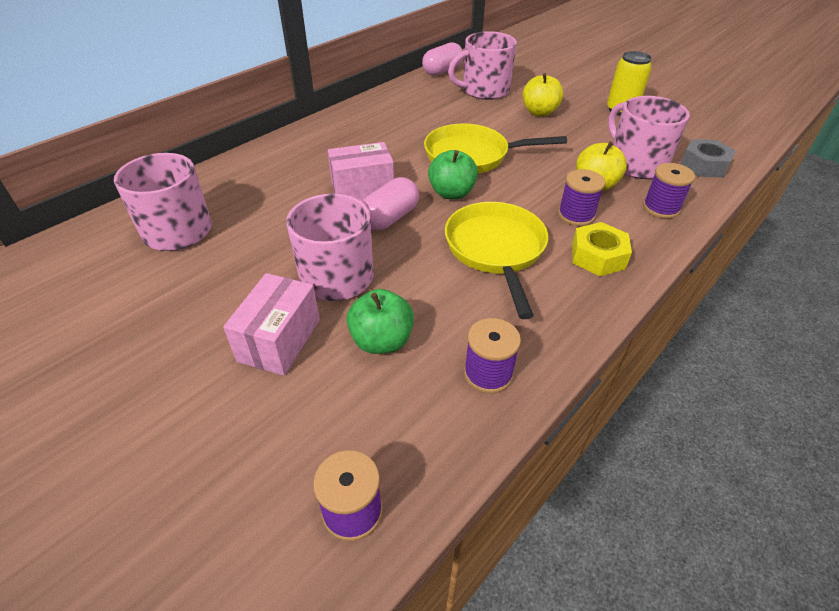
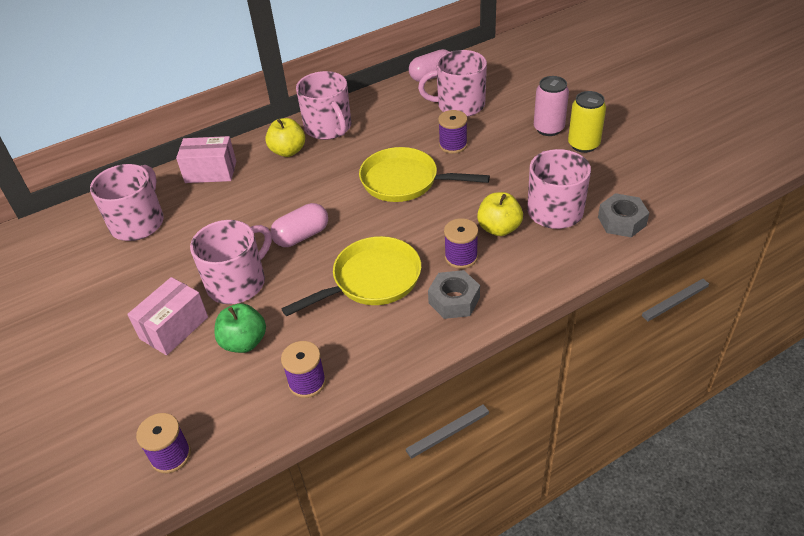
camera: 20 degrees right, 0 degrees up
pink box [328,142,394,200] -> pink box moved to [176,136,236,183]
green apple [428,150,478,199] -> none
yellow pan [445,202,548,319] -> yellow pan turned 45 degrees clockwise [281,236,421,316]
yellow apple [523,73,563,116] -> yellow apple moved to [265,118,305,157]
yellow nut [572,222,632,276] -> grey nut [428,270,480,319]
purple spool [643,163,695,219] -> purple spool moved to [438,110,467,154]
none -> pink mug [296,71,352,140]
none -> pink can [534,76,569,136]

